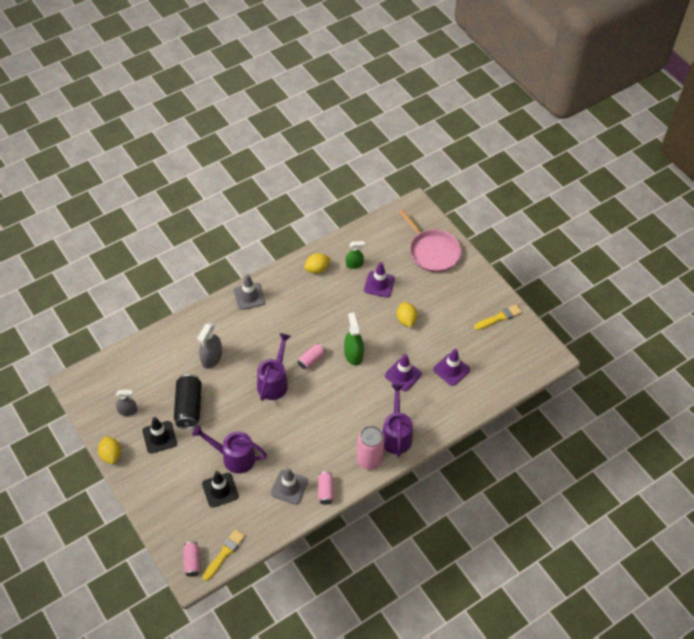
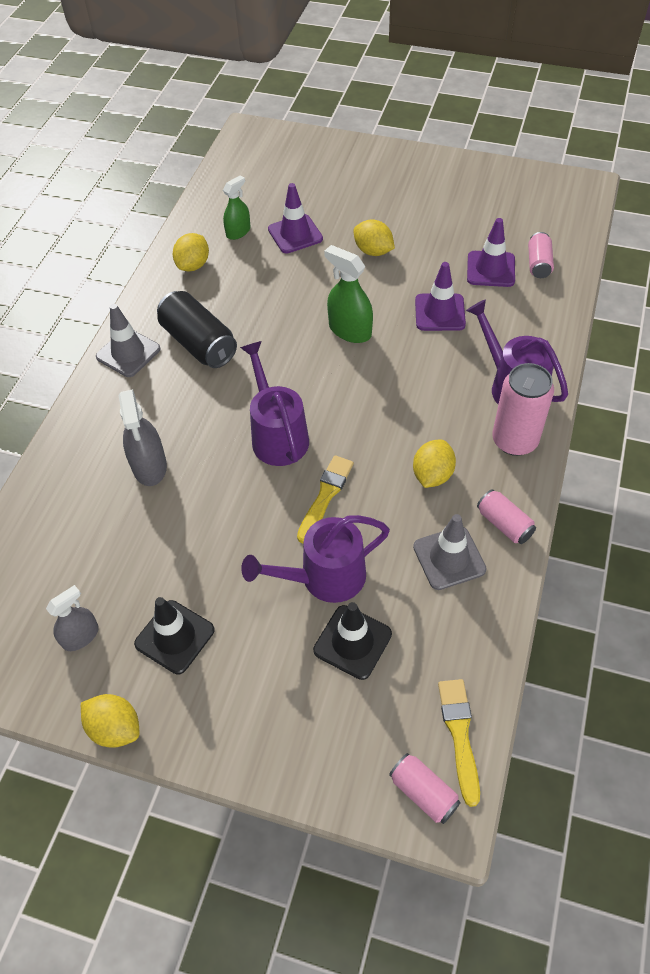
camera: 35 degrees left, 0 degrees up
black can [174,374,202,429] -> black can moved to [157,291,237,368]
pink can [298,343,326,369] -> pink can moved to [528,232,554,278]
pink pan [399,210,461,272] -> none
yellow brush [474,304,522,330] -> yellow brush moved to [297,455,354,543]
none -> yellow lemon [413,440,456,488]

